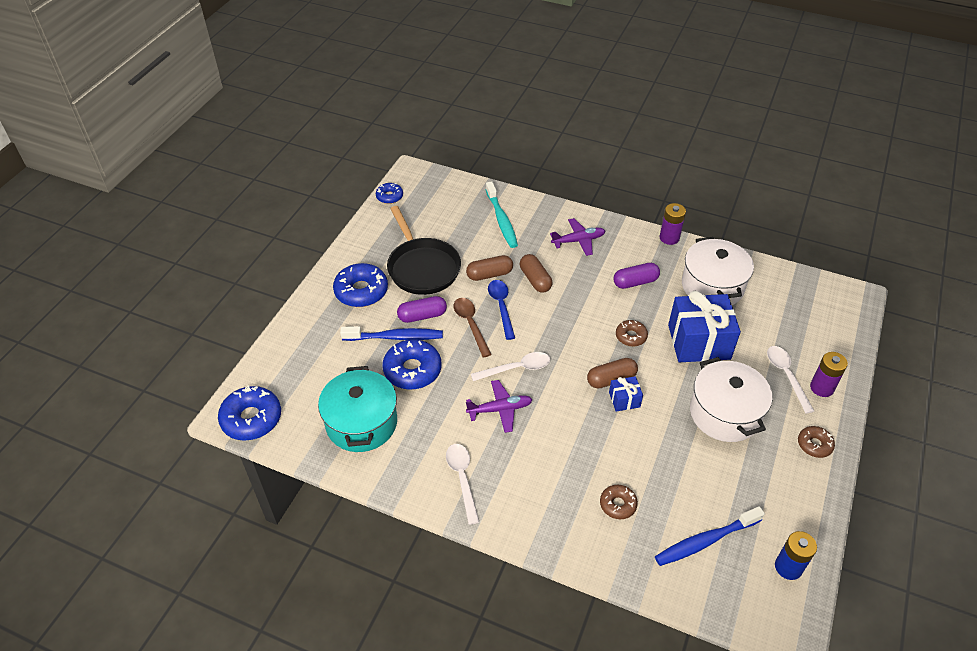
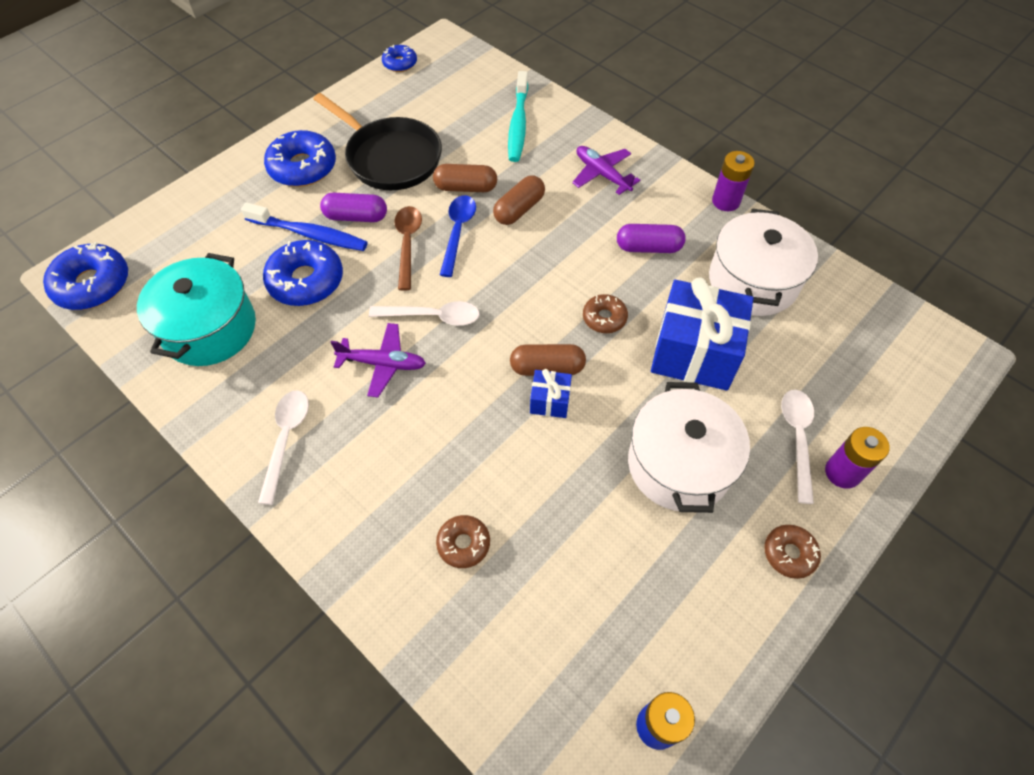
camera: 20 degrees right, 10 degrees up
black pan [387,206,461,295] -> black pan turned 45 degrees counterclockwise [313,93,442,190]
brown capsule [520,254,552,293] -> brown capsule turned 45 degrees clockwise [493,175,545,225]
purple plane [550,218,605,256] -> purple plane turned 135 degrees counterclockwise [572,146,640,195]
blue toothbrush [655,506,765,566] -> none

